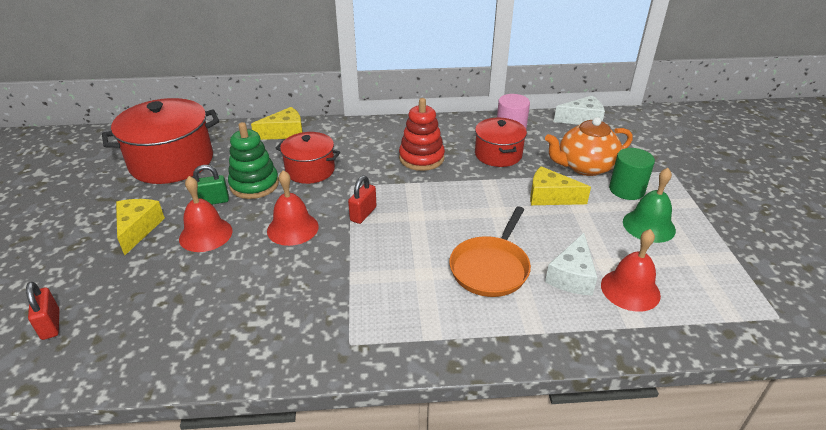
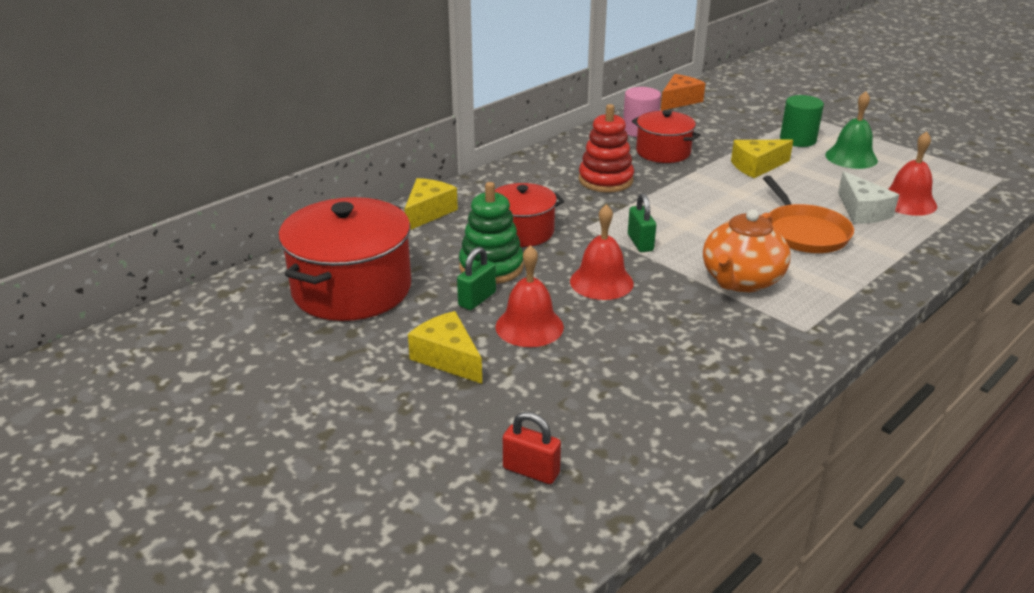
camera: 40 degrees left, 5 degrees down
red padlock [348,176,377,224] -> green padlock [628,193,656,252]
orange teapot [545,117,633,176] -> orange teapot moved to [703,209,791,292]
white cheese [554,96,605,125] -> orange cheese [661,74,705,111]

